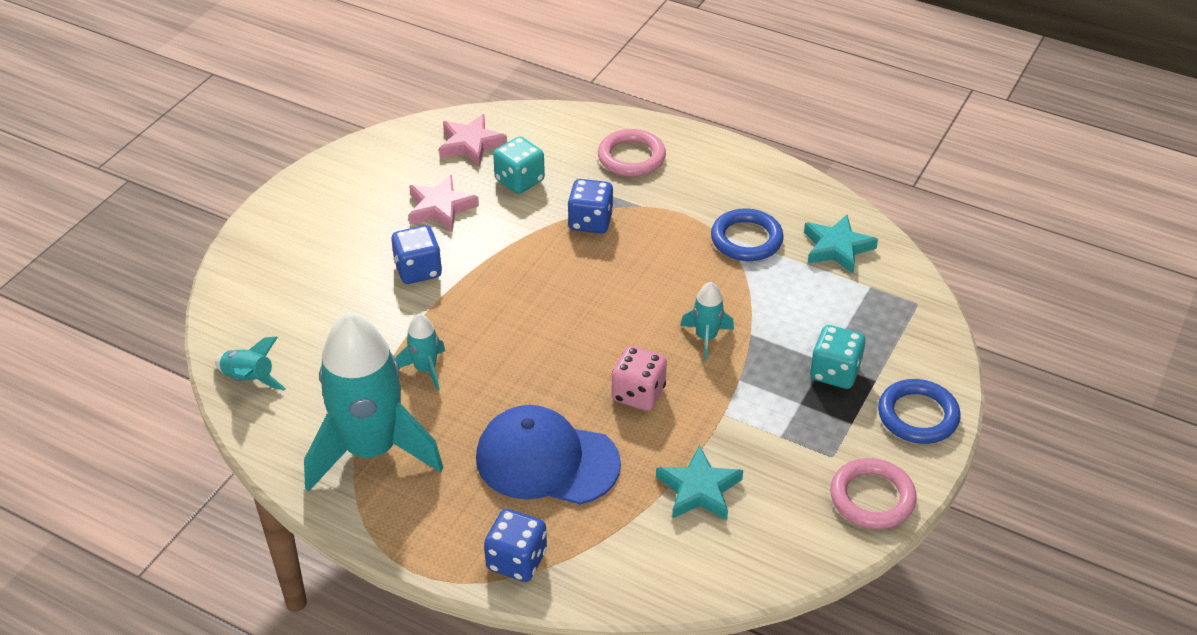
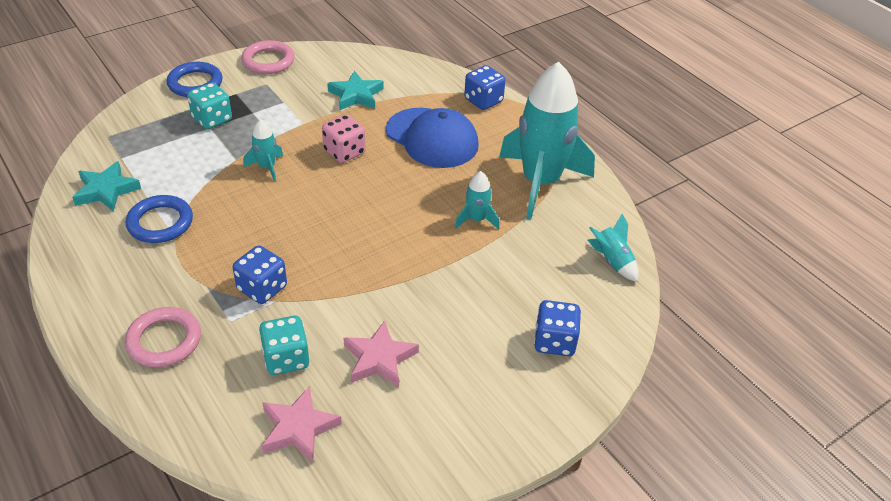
camera: 155 degrees left, 0 degrees up
blue dice [391,225,442,284] -> blue dice moved to [534,300,581,356]

